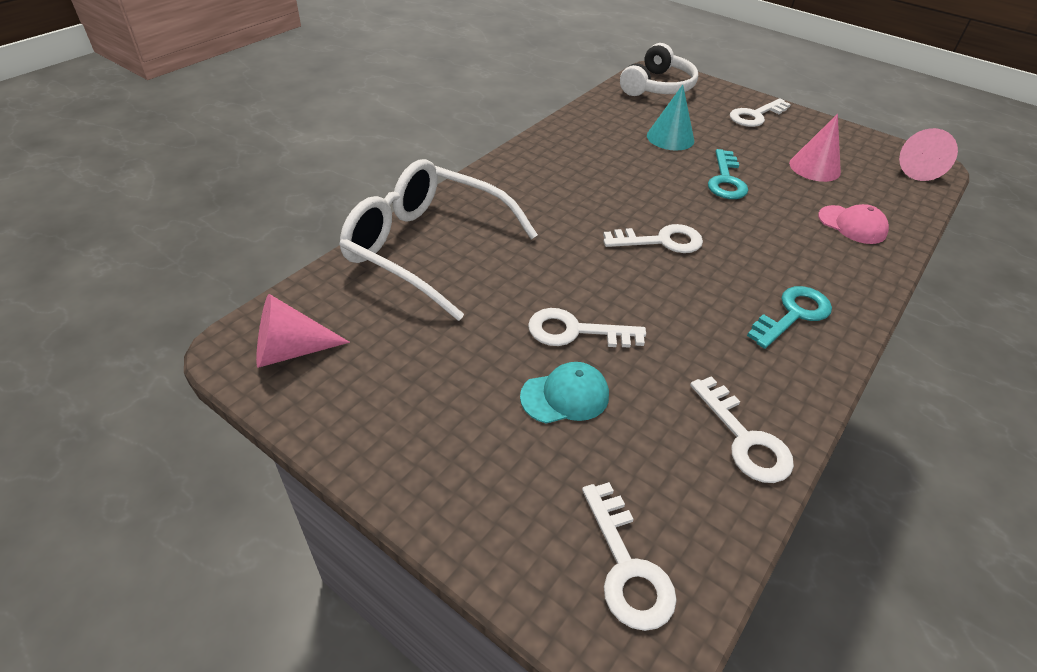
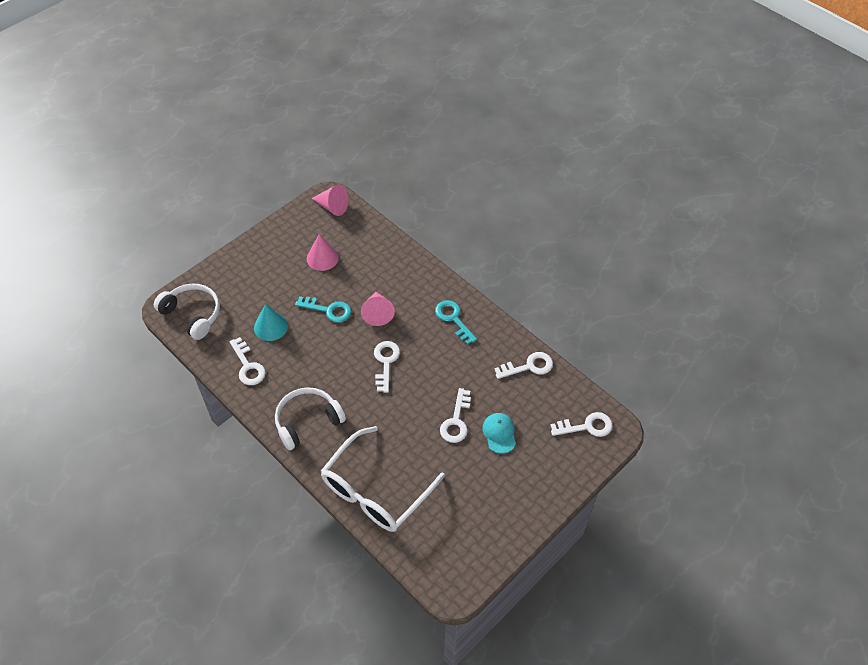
camera: 80 degrees left, 10 degrees up
pink cone [256,294,350,368] -> pink cone moved to [361,292,395,326]
white key [730,98,791,127] -> white key moved to [230,337,266,385]
pink cap [818,204,889,244] -> none
none -> white headphones [275,387,346,450]

